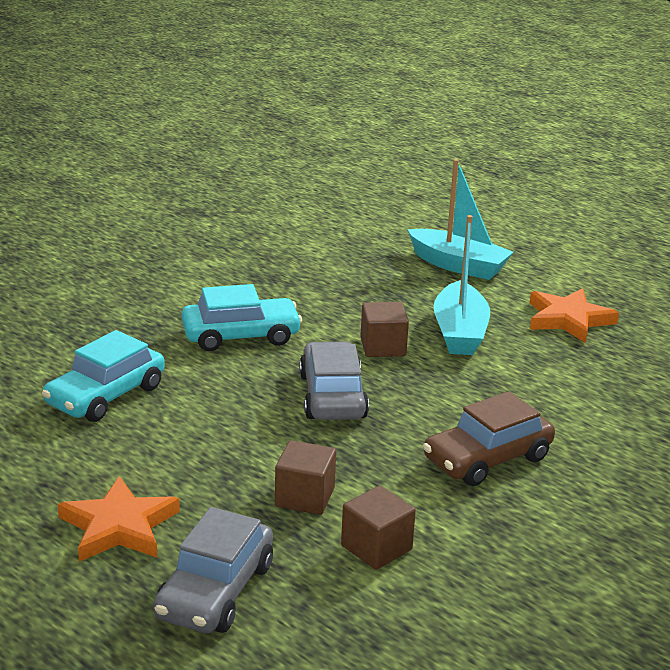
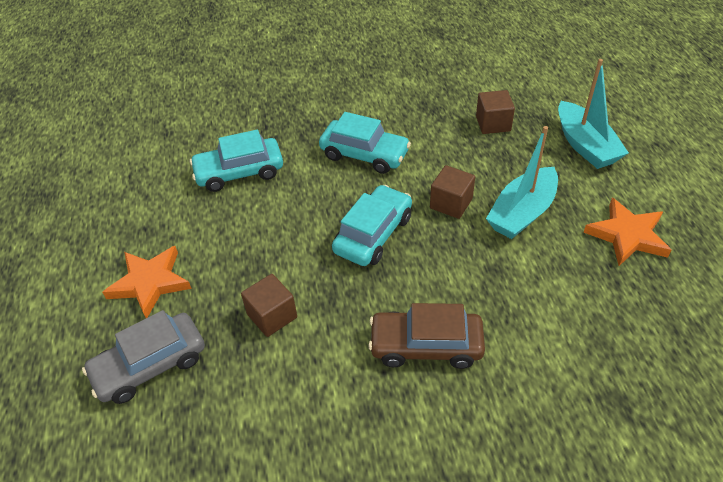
camera: 40 degrees right, 20 degrees up
grey car [299,341,369,420] -> turquoise car [332,185,412,266]
brown cube [341,486,416,570] -> brown cube moved to [476,90,515,134]

